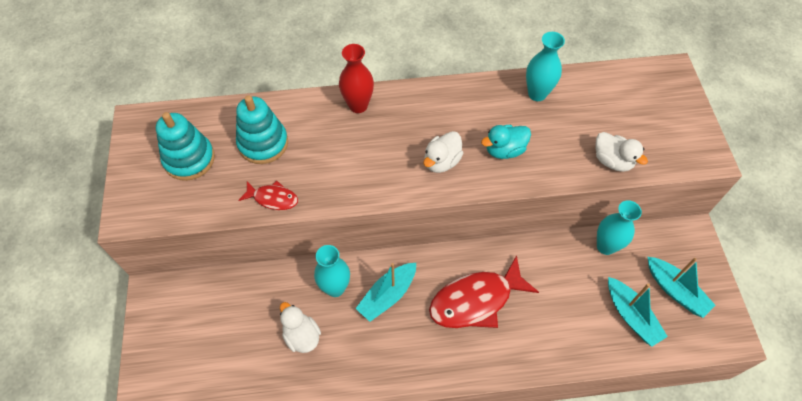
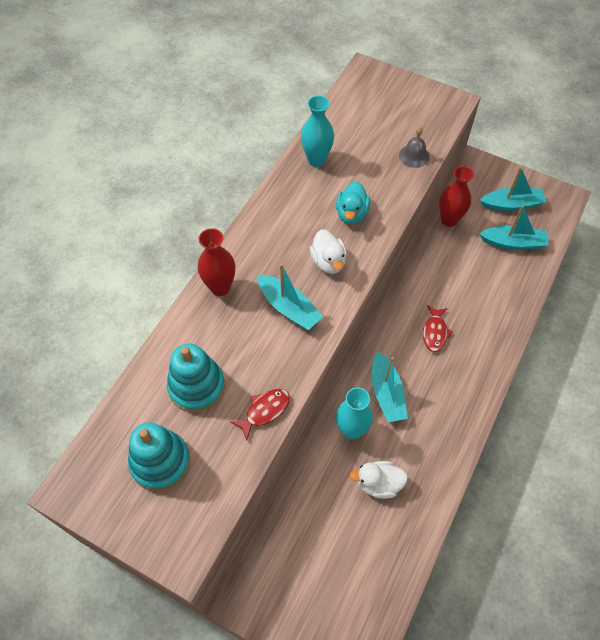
camera: 55 degrees left, 0 degrees up
red fish [429,255,539,328] -> red fish [423,305,453,352], size x0.51
white duck [595,132,648,172] -> grey bell [399,127,430,168]
turquoise vase [597,200,642,255] -> red vase [439,166,474,227]
none -> turquoise boat [258,263,324,330]

